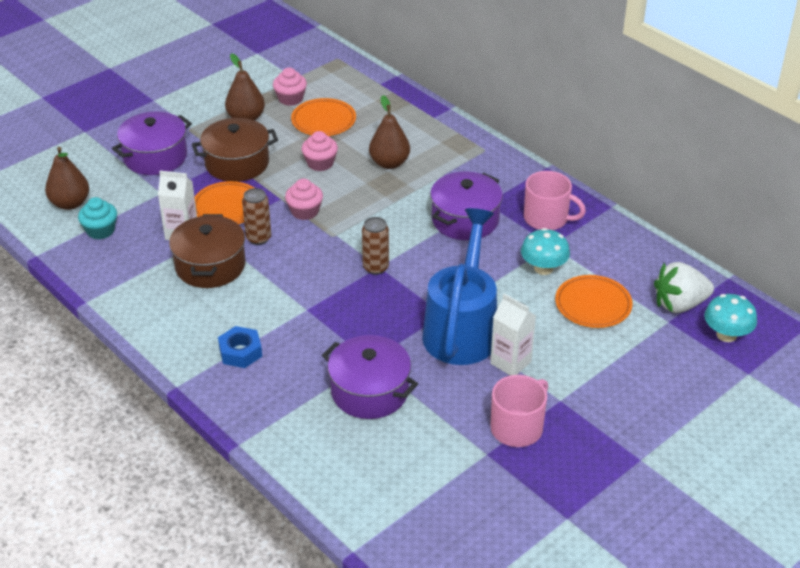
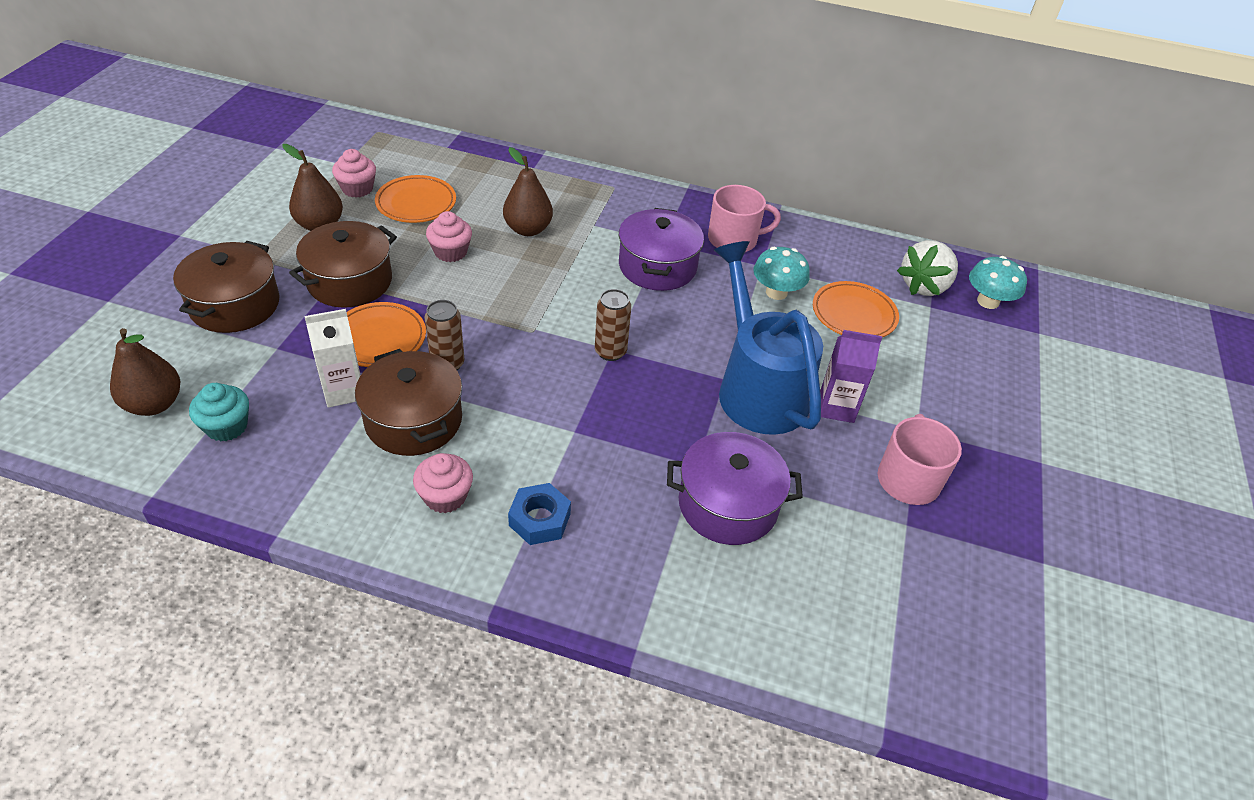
camera: 35 degrees left, 5 degrees up
purple pot [112,112,192,175] -> brown pot [173,241,280,333]
pink cupcake [285,179,323,220] -> pink cupcake moved to [413,453,473,513]
white carton [490,293,536,376] -> purple carton [820,330,882,423]

